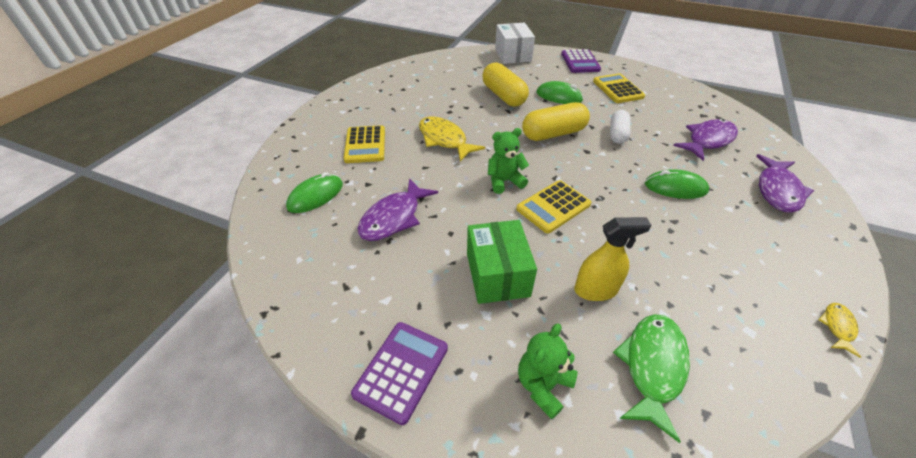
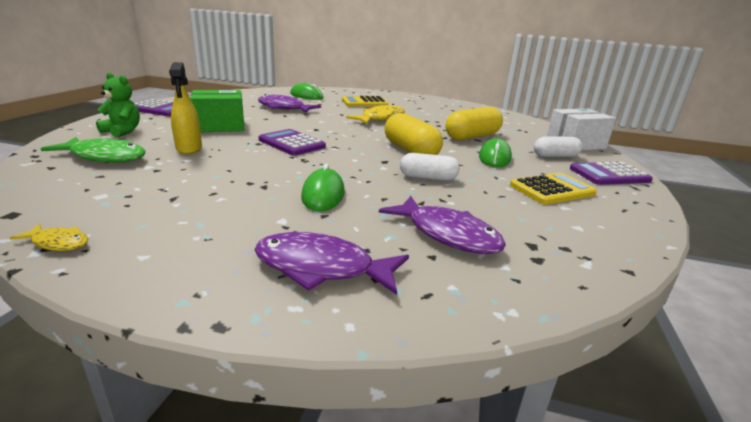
camera: 80 degrees right, 20 degrees down
green teddy bear [488,128,529,194] -> none
yellow calculator [516,180,591,233] -> purple calculator [258,129,326,156]
none -> white capsule [534,136,583,157]

